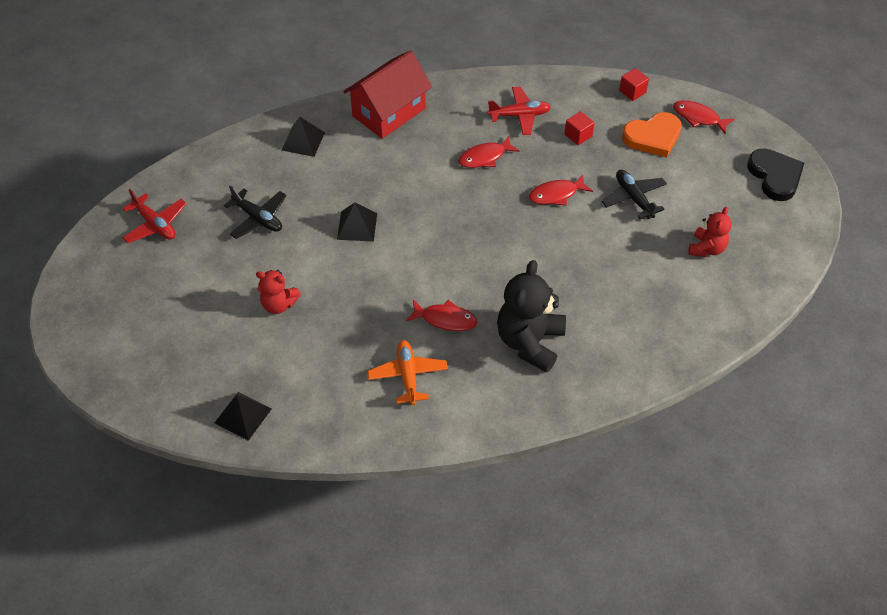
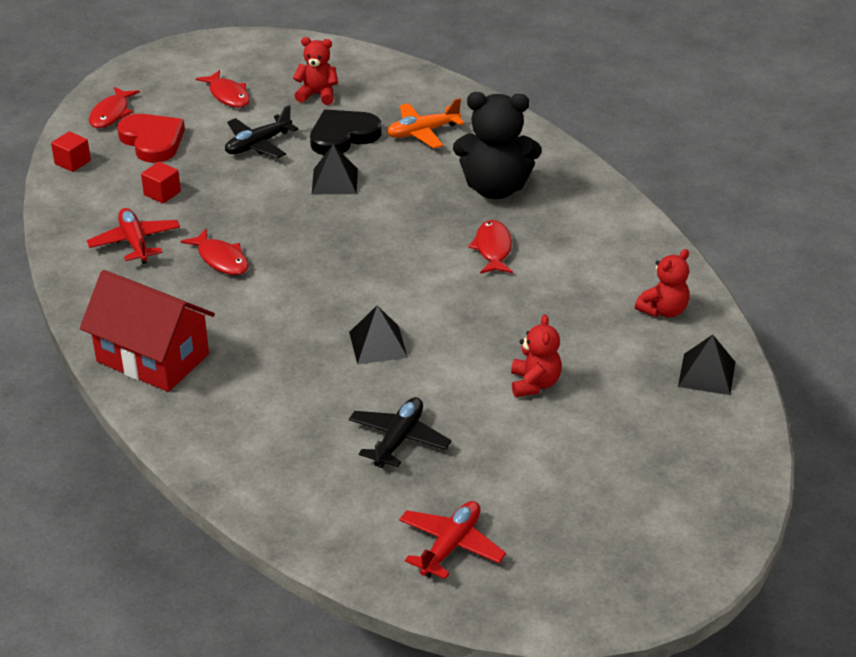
camera: 105 degrees left, 15 degrees down
black pyramid [282,117,325,157] -> black pyramid moved to [312,144,358,194]
orange plane [368,340,448,405] -> orange plane moved to [387,98,464,148]
red fish [529,174,593,206] -> red fish moved to [196,70,250,108]
orange heart [622,112,682,157] -> red heart [117,114,185,163]
black heart [747,148,804,201] -> black heart moved to [310,109,381,155]
none -> red teddy bear [635,249,689,318]

